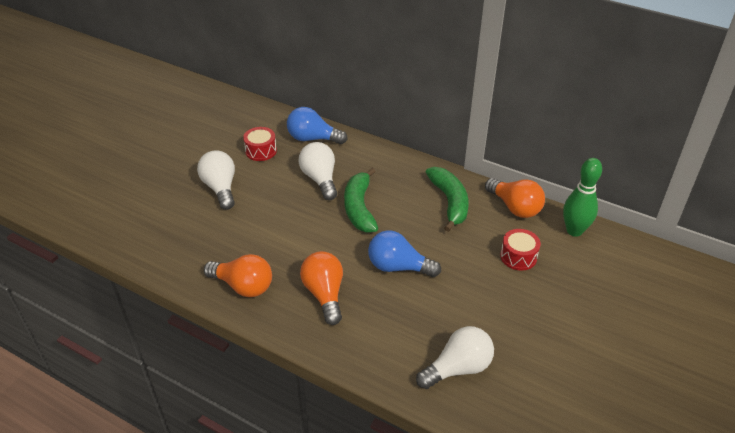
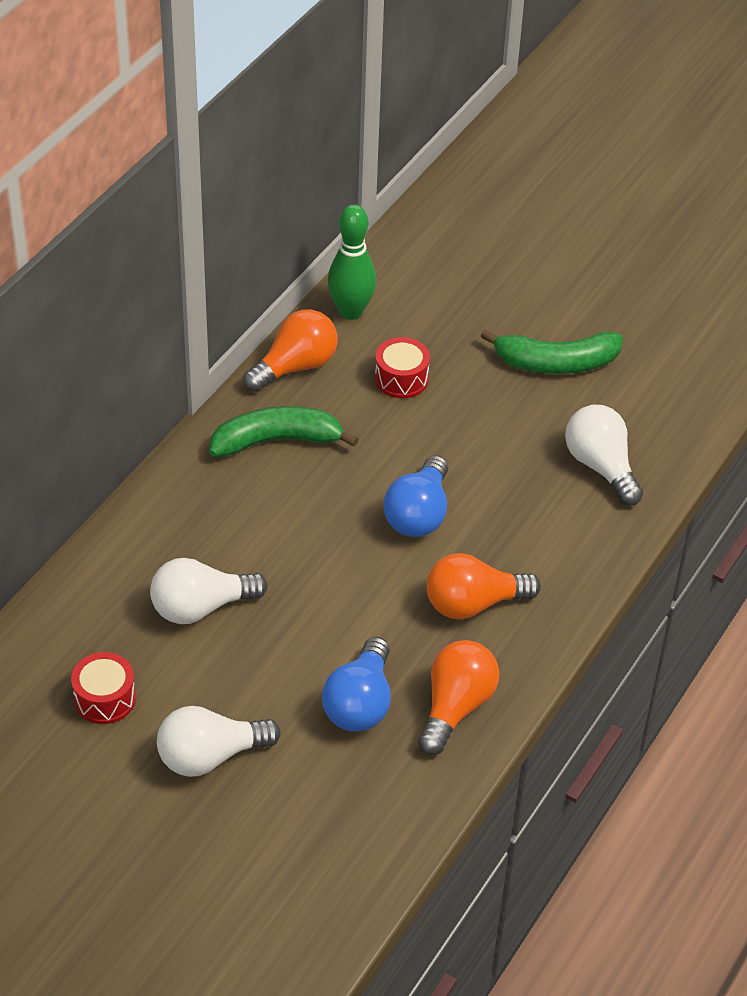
camera: 90 degrees left, 5 degrees up
blue light bulb [287,107,348,144] -> blue light bulb moved to [322,637,391,732]
green banana [344,168,378,233] -> green banana moved to [481,329,623,374]

